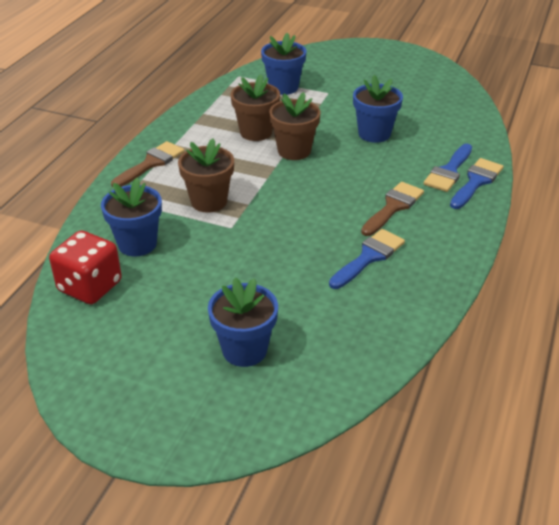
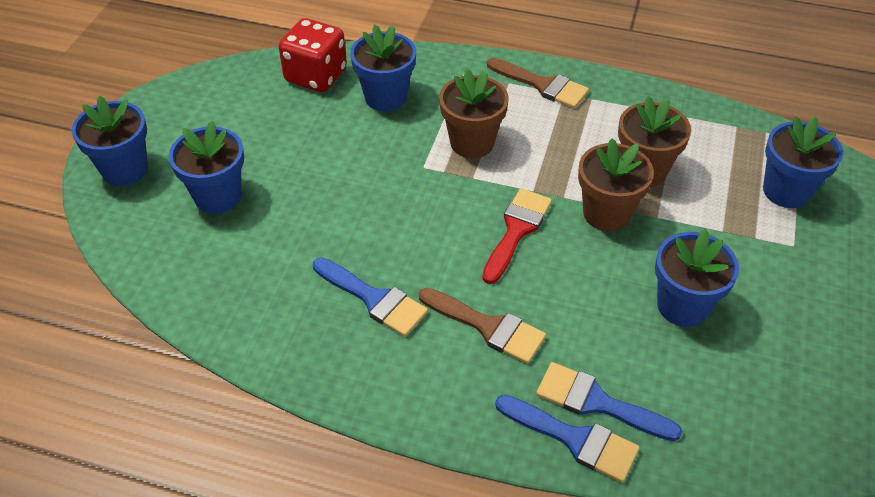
camera: 85 degrees right, 10 degrees up
none -> blue flower pot [72,95,148,186]
none -> red brush [482,188,552,284]

